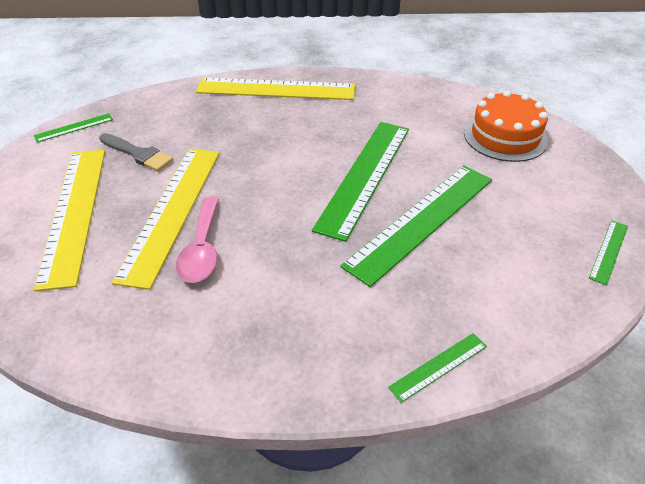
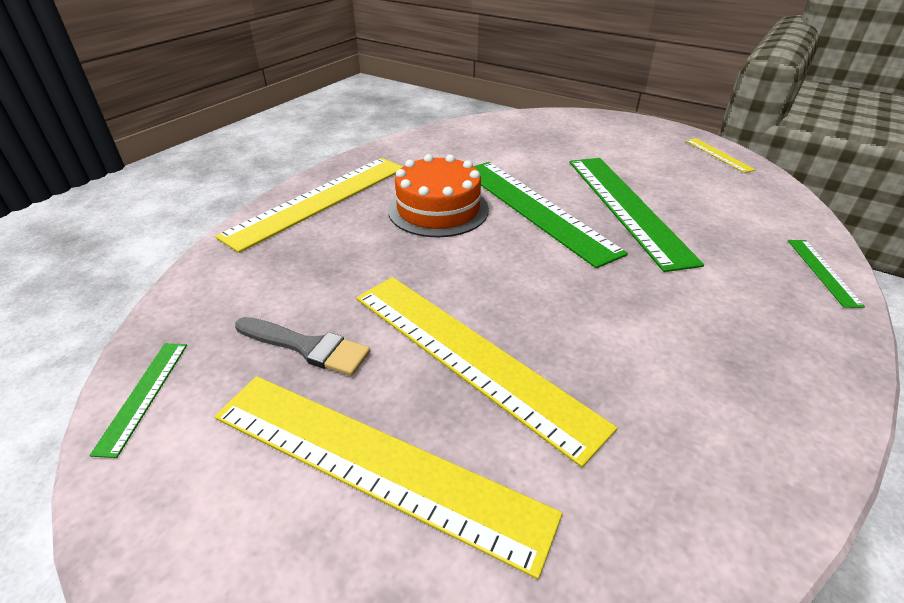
camera: 55 degrees left, 5 degrees down
grey brush [99,133,173,171] -> grey brush turned 45 degrees clockwise [235,317,371,376]
pink spoon [176,197,219,283] -> none
orange cake [464,90,548,162] -> orange cake moved to [388,154,489,237]
green ruler [589,220,628,286] -> yellow ruler [686,138,756,173]

